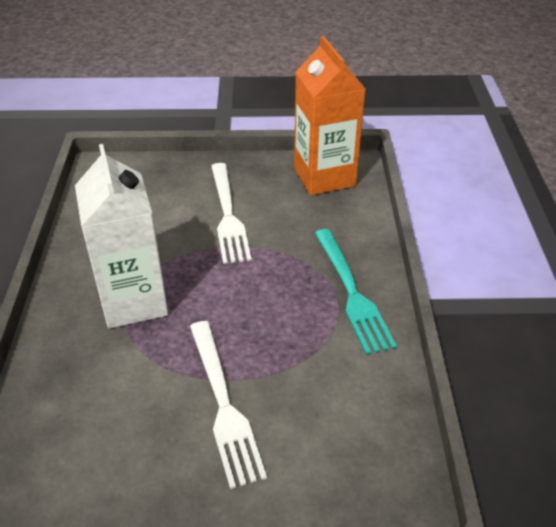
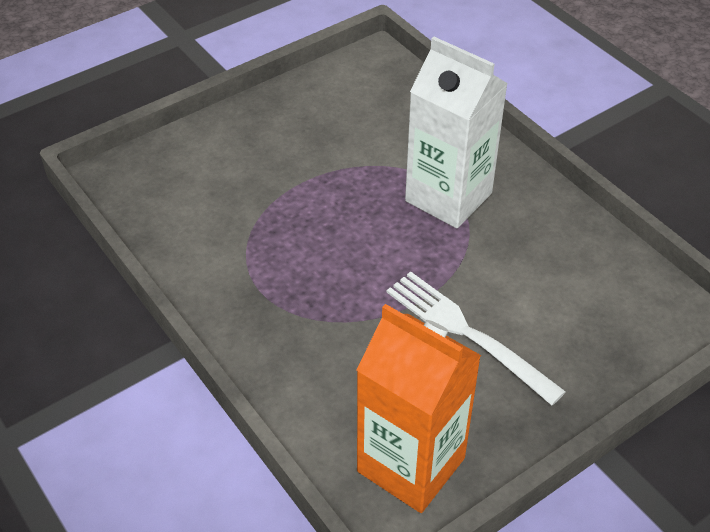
camera: 145 degrees right, 5 degrees up
white fork [190,321,267,489] -> none
turquoise fork [315,229,397,355] -> none

